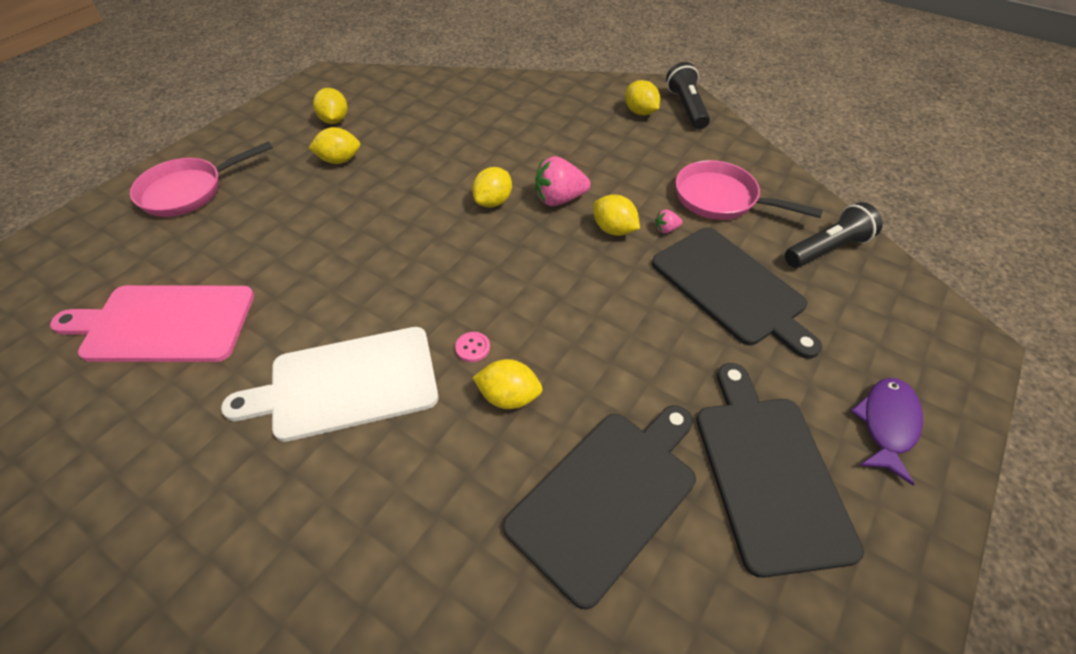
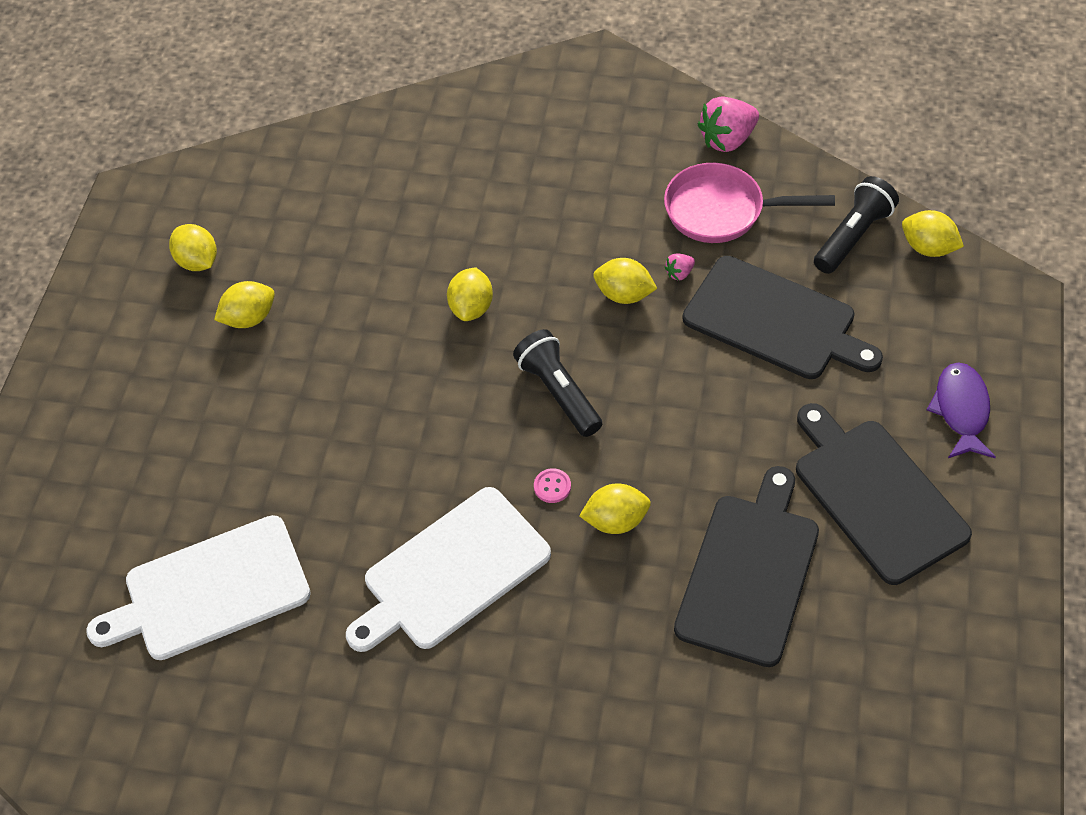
camera: 20 degrees left, 5 degrees up
pink cutting board [50,285,254,362] -> white cutting board [86,515,311,660]
pink pan [130,141,273,217] -> none
pink strawberry [535,156,591,206] -> pink strawberry moved to [698,97,759,152]
yellow lemon [625,80,660,115] -> yellow lemon moved to [902,210,964,257]
black flashlight [666,62,710,129] -> black flashlight moved to [513,329,602,437]

